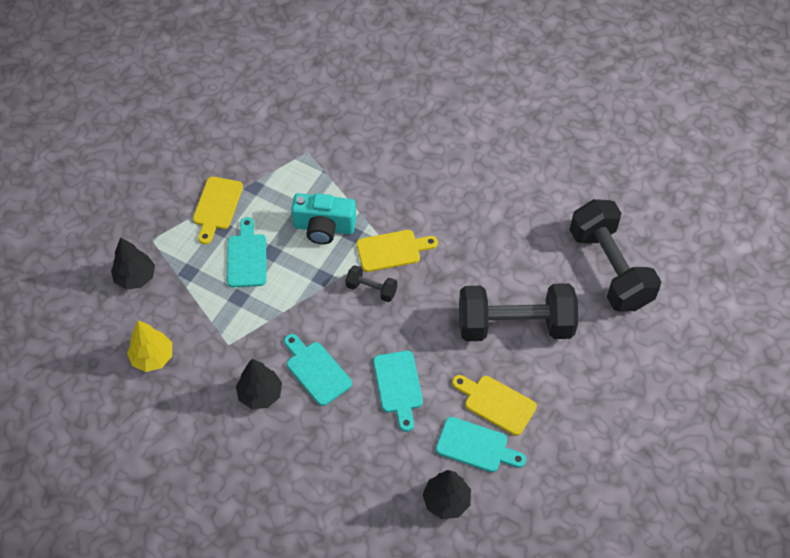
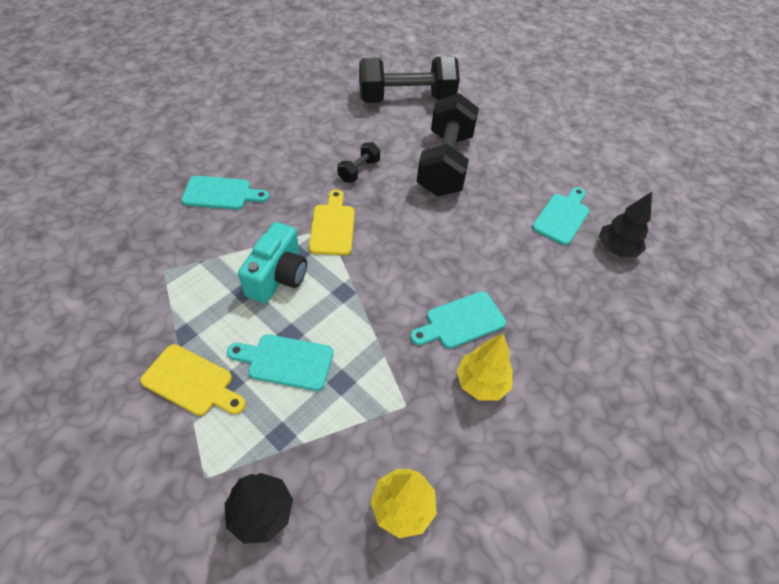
camera: 80 degrees left, 5 degrees down
black tree [236,359,282,409] -> yellow tree [456,334,513,401]
black dumbbell [345,265,397,302] -> black dumbbell moved to [337,142,380,182]
turquoise cutting board [373,351,423,432] -> turquoise cutting board moved to [181,176,269,210]
yellow cutting board [452,375,537,436] -> none

